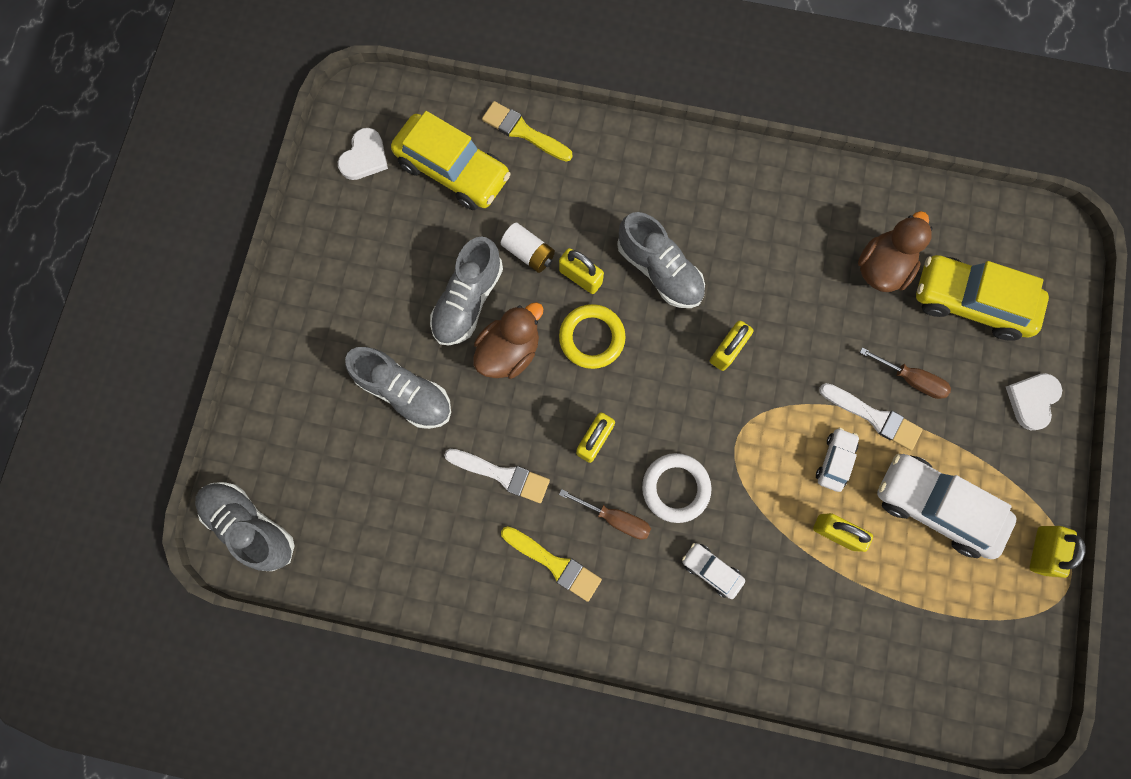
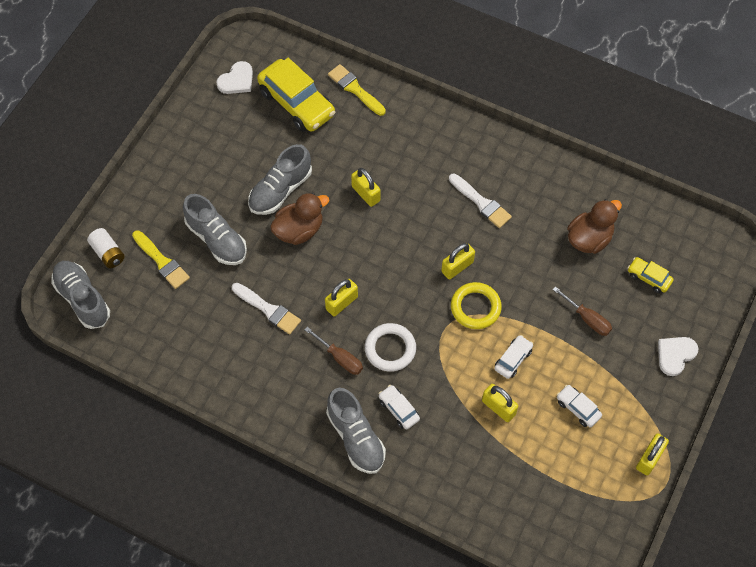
camera: 15 degrees right, 15 degrees down
white battery [501,223,555,273] -> white battery moved to [87,228,125,268]
yellow brush [501,526,602,602] -> yellow brush moved to [132,230,190,289]
yellow ring [559,304,626,369] -> yellow ring moved to [451,282,502,329]
grey shoe [617,212,705,308] -> grey shoe moved to [326,388,386,474]
white brush [819,383,923,451] -> white brush moved to [449,173,512,228]
white car [877,454,1017,559] -> white car [557,385,602,427], size x0.48
yellow car [916,255,1049,341] -> yellow car [628,257,674,293], size x0.48

